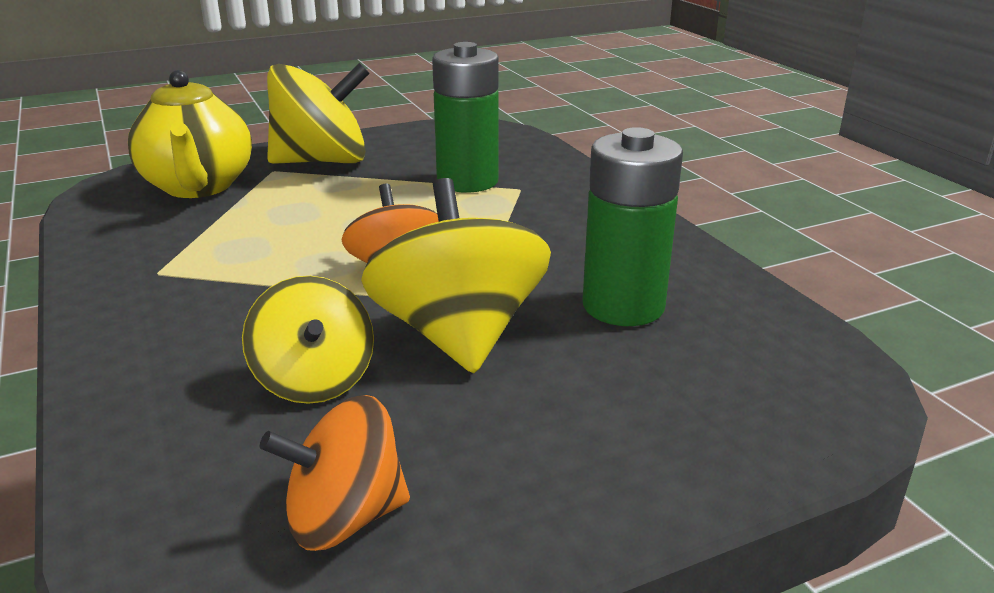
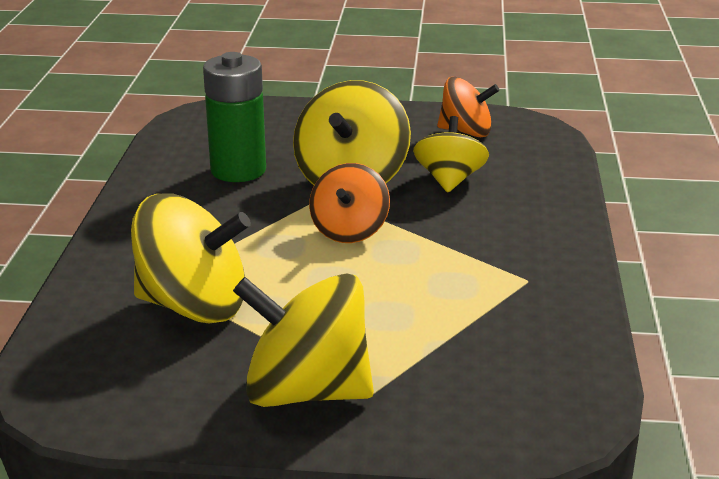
camera: 150 degrees left, 0 degrees up
yellow teapot [128,70,252,198] -> none
green battery [432,42,499,193] -> yellow spinning top [131,194,251,323]

